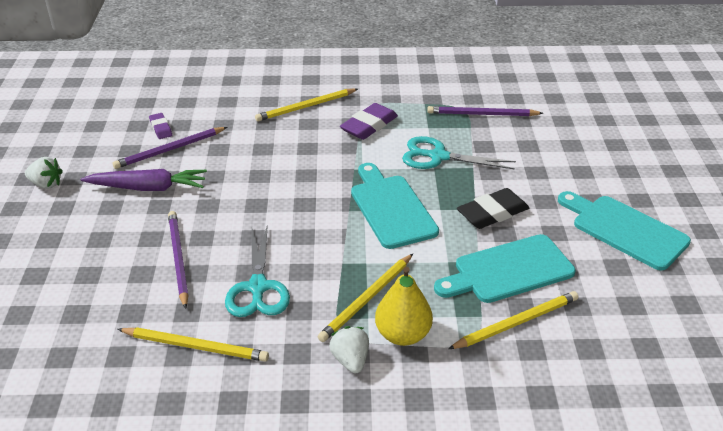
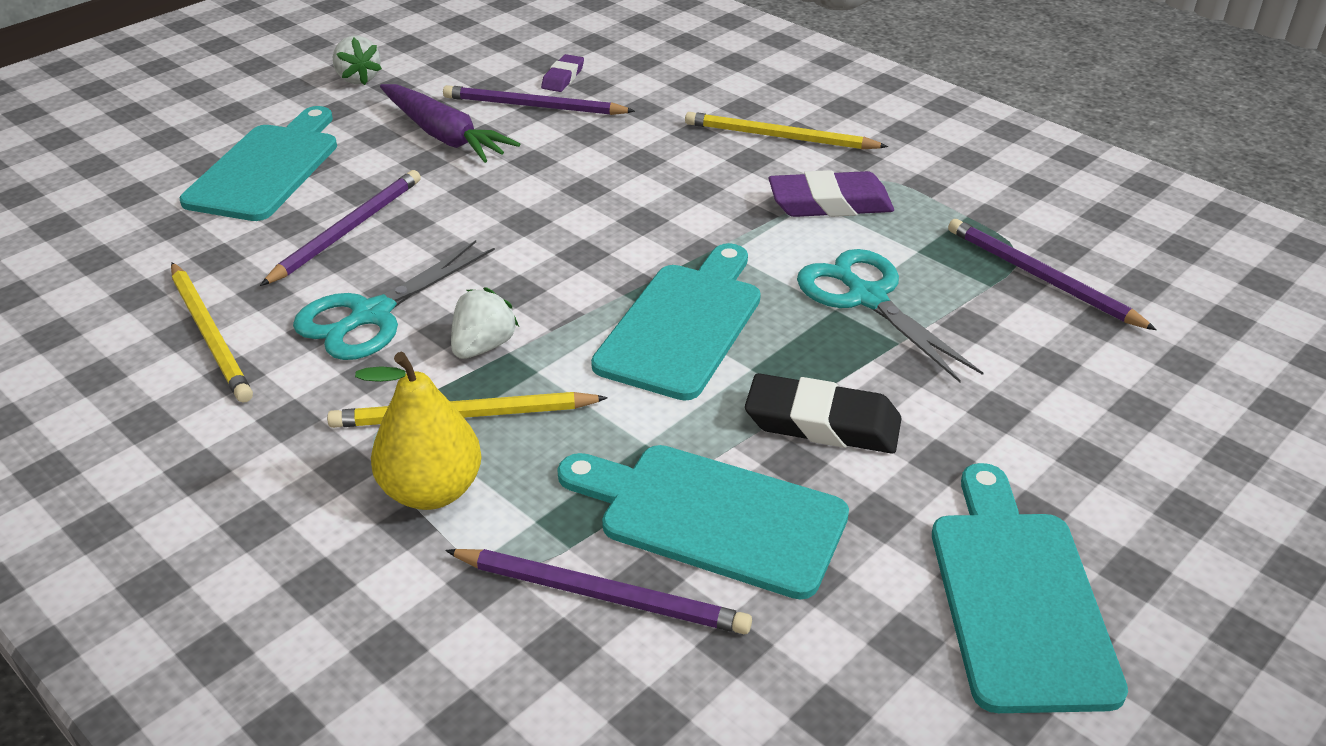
camera: 45 degrees right, 0 degrees up
white strawberry [329,326,369,373] -> white strawberry moved to [451,287,519,359]
yellow pencil [448,291,578,349] -> purple pencil [445,549,752,634]
none -> turquoise cutting board [180,106,337,221]

